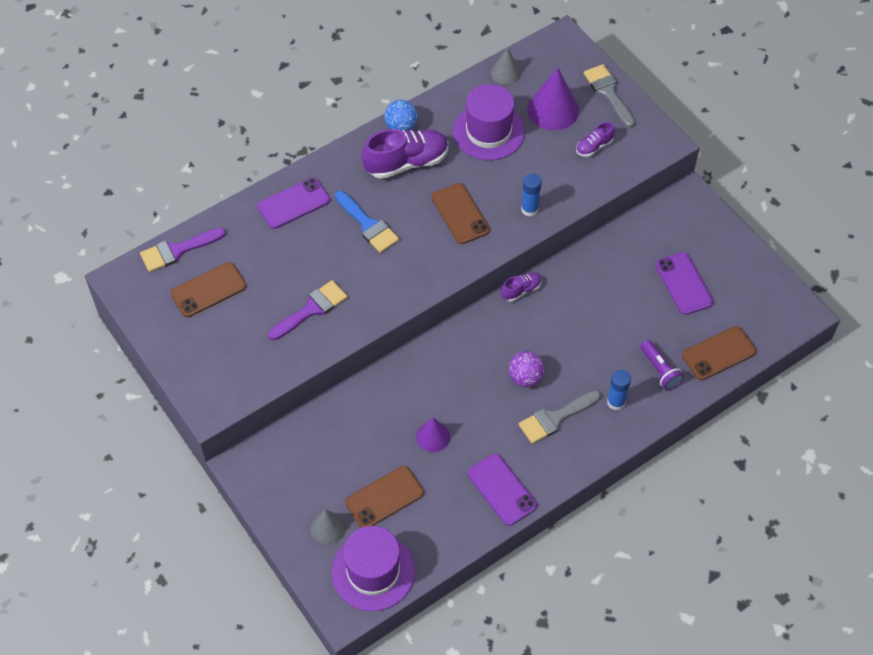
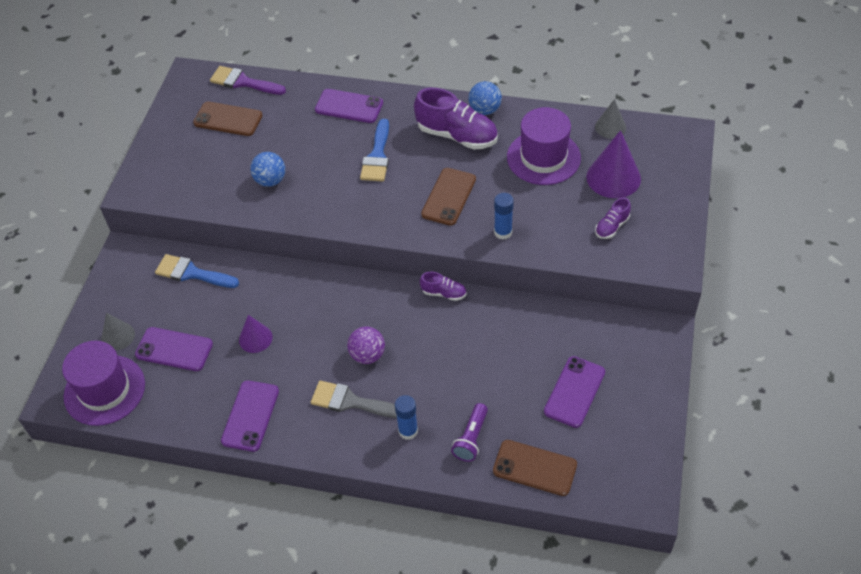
camera: 50 degrees right, 5 degrees down
purple brush [268,280,348,340] -> blue ball [250,152,285,187]
brown phone [345,466,424,528] -> purple phone [135,327,213,371]
purple shoe [576,122,615,157] -> purple shoe turned 60 degrees counterclockwise [595,198,631,239]
grey brush [584,64,635,128] -> none
none -> blue brush [155,254,239,288]

